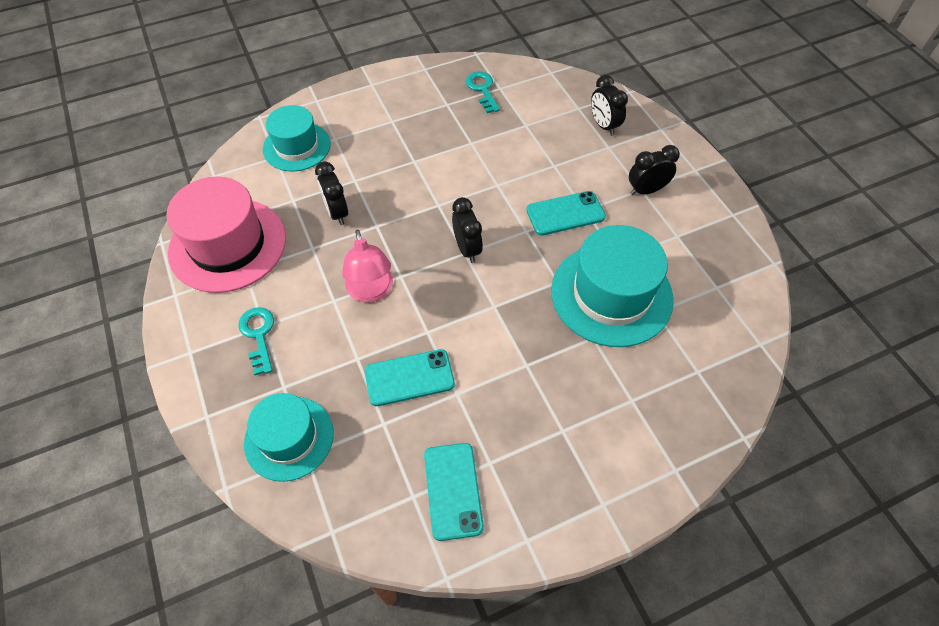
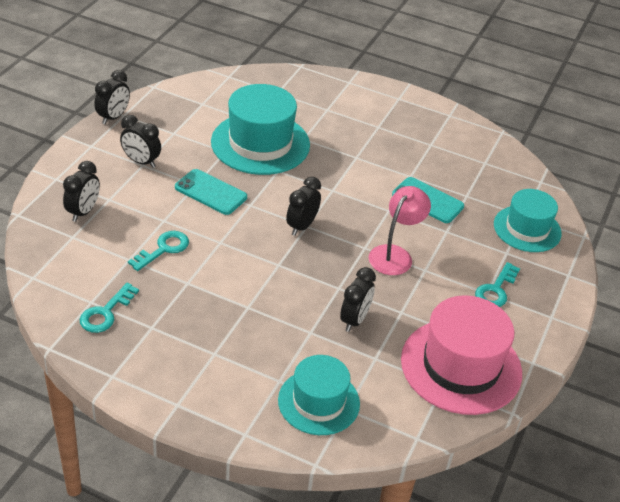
camera: 135 degrees left, 15 degrees down
turquoise phone [424,443,484,541] -> none
none -> black clock [94,70,130,124]
none -> turquoise key [128,231,189,271]

